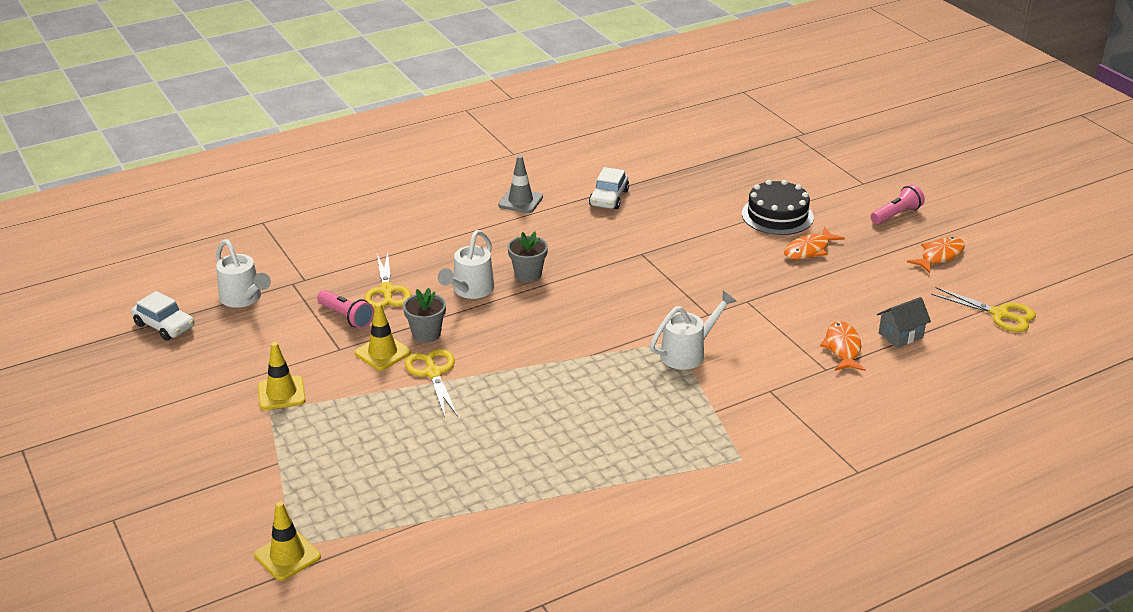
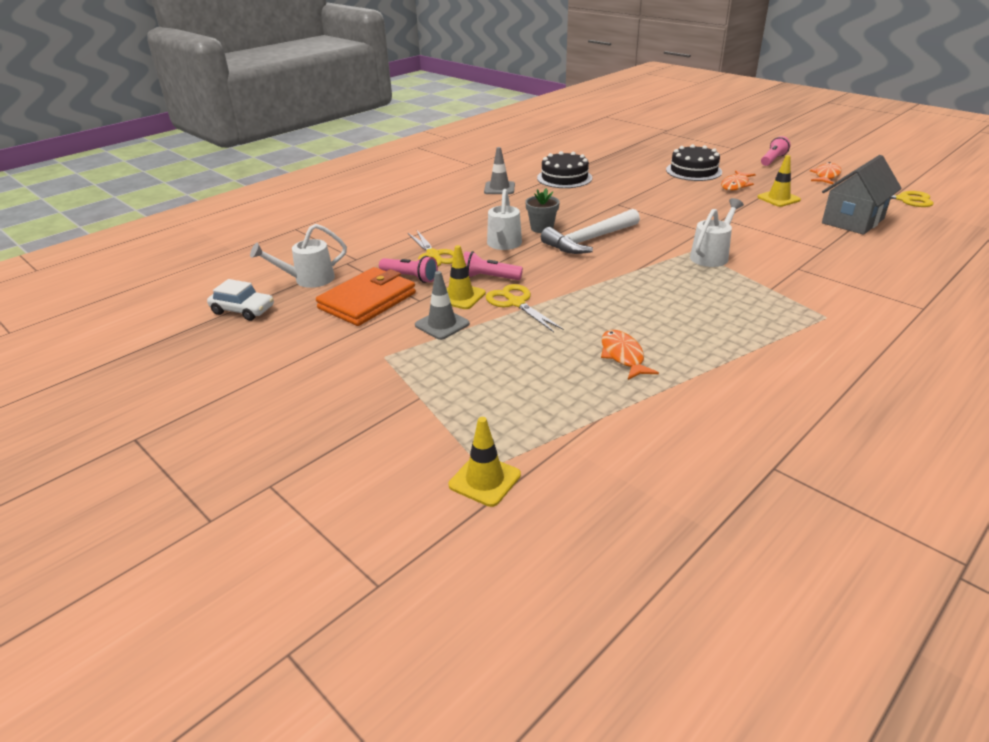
camera: 15 degrees left, 0 degrees up
white watering can [216,239,271,308] -> white watering can turned 120 degrees clockwise [250,224,347,288]
yellow traffic cone [258,342,306,410] -> yellow traffic cone moved to [757,155,801,207]
grey flower pot [403,288,446,343] -> pink flashlight [463,251,523,280]
white car [589,167,629,209] -> black cake [537,151,592,188]
orange fish [820,321,866,371] -> orange fish moved to [601,330,659,380]
grey house [877,297,931,348] -> grey house [822,155,902,235], size x1.86
none -> orange wallet [316,267,416,326]
none -> grey traffic cone [415,271,470,340]
none -> white hammer [541,209,640,254]

